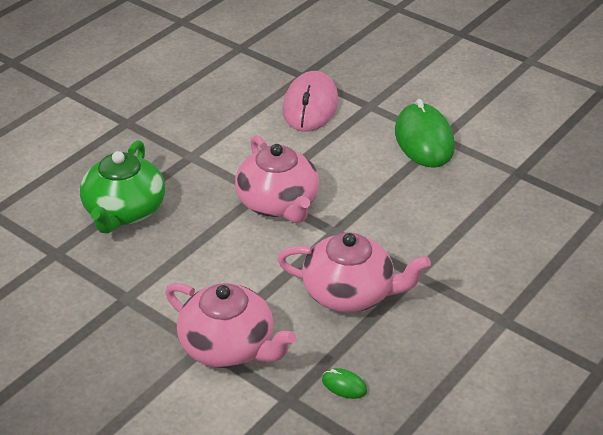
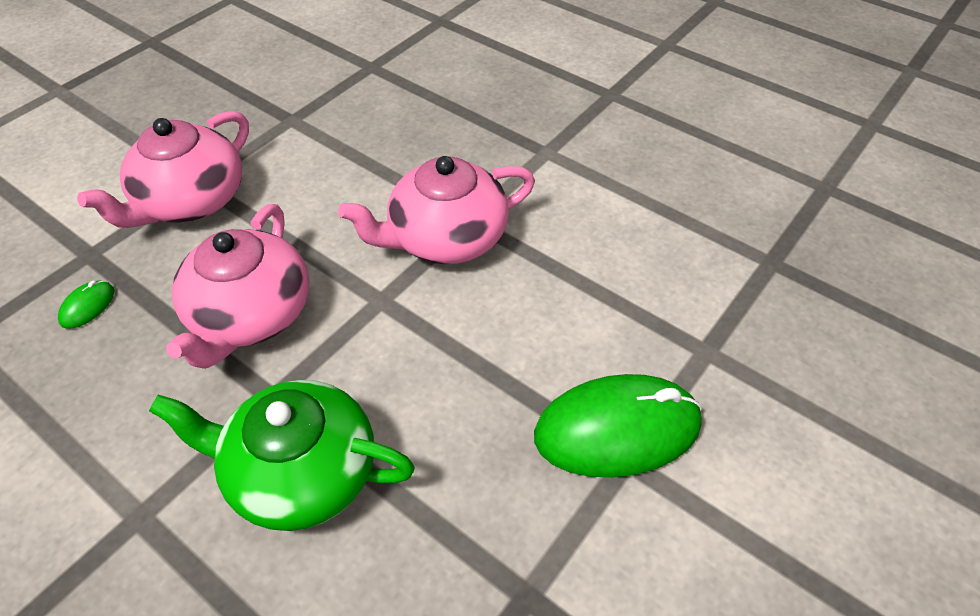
camera: 90 degrees right, 10 degrees up
green teapot [80,140,165,233] -> green teapot moved to [149,380,415,531]
pink mouse [282,71,338,132] -> none

